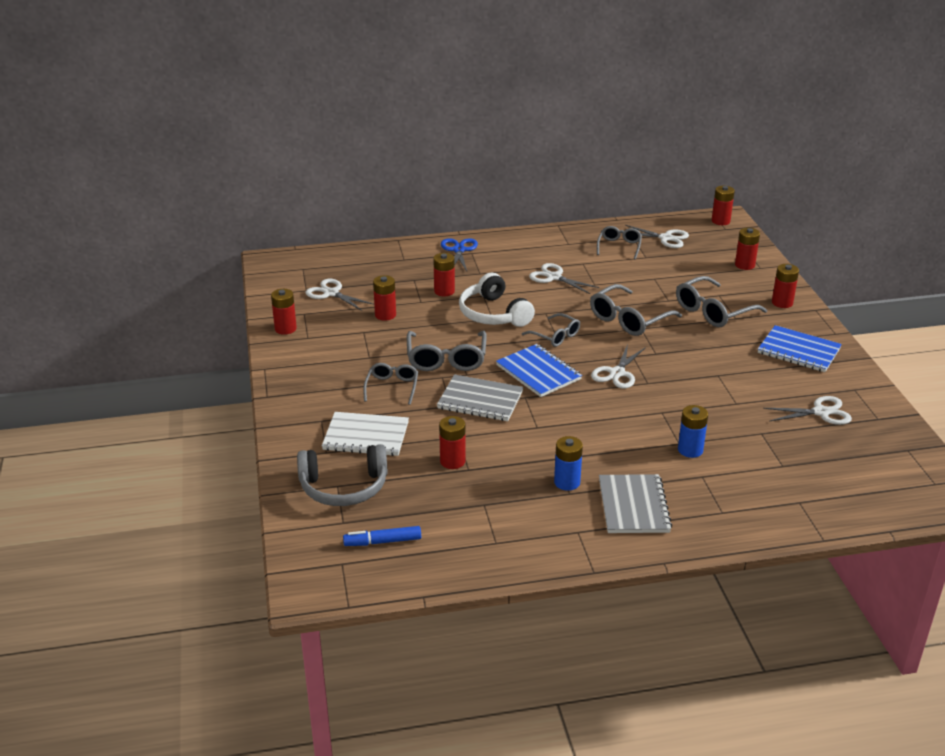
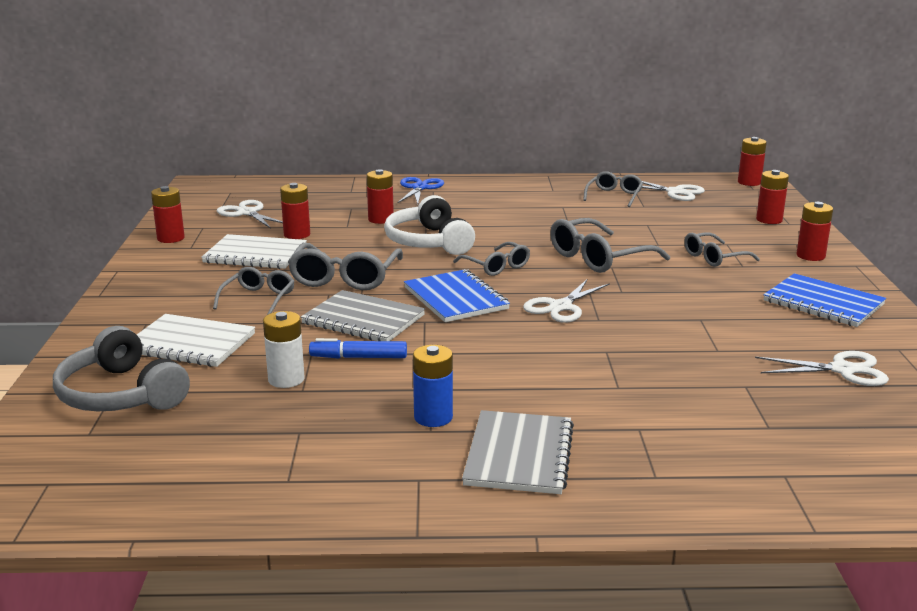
camera: 10 degrees right, 10 degrees down
grey headphones [297,444,388,506] -> grey headphones turned 45 degrees clockwise [53,326,190,411]
blue marker [343,526,421,546] -> blue marker moved to [309,338,407,359]
red battery [439,416,466,469] -> white battery [263,311,305,388]
white scissors [529,263,600,294] -> none
grey glasses [676,276,767,327] -> grey glasses [684,232,760,267], size x0.62
blue battery [678,405,708,458] -> none
none -> white notebook [201,234,307,269]

